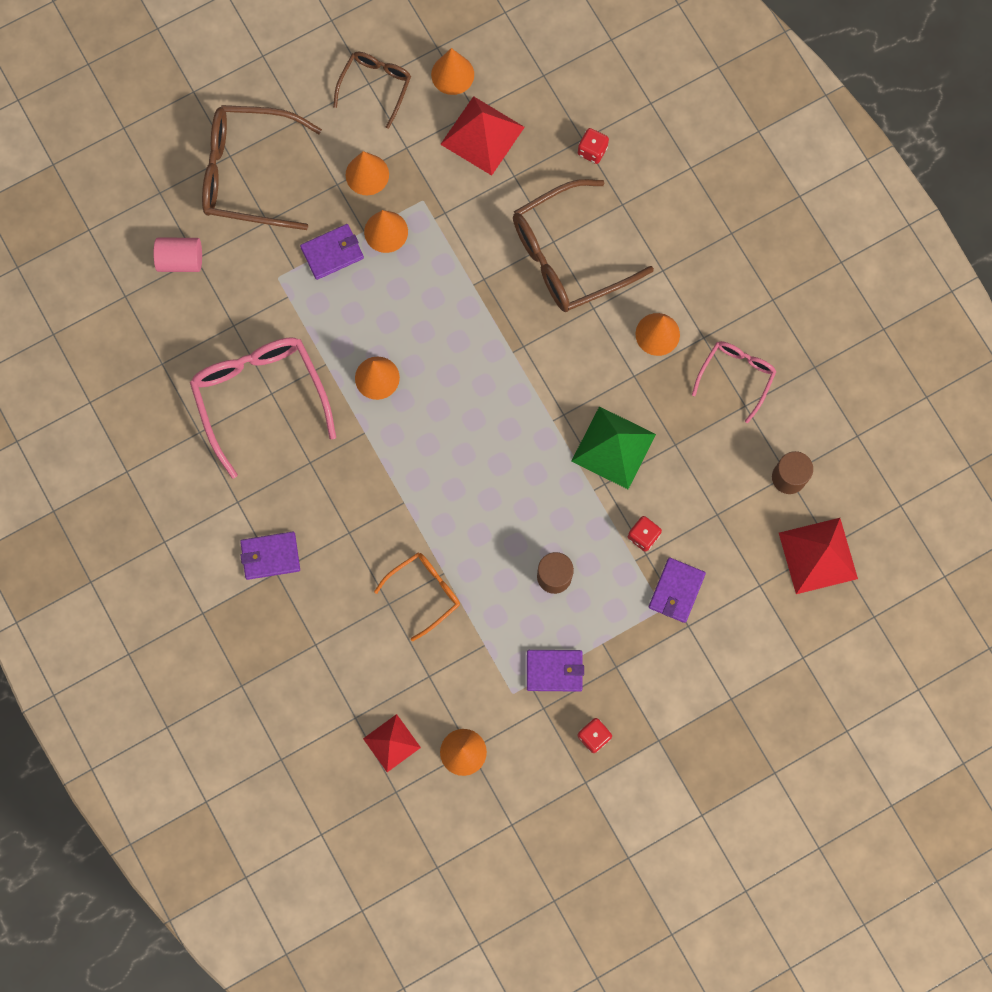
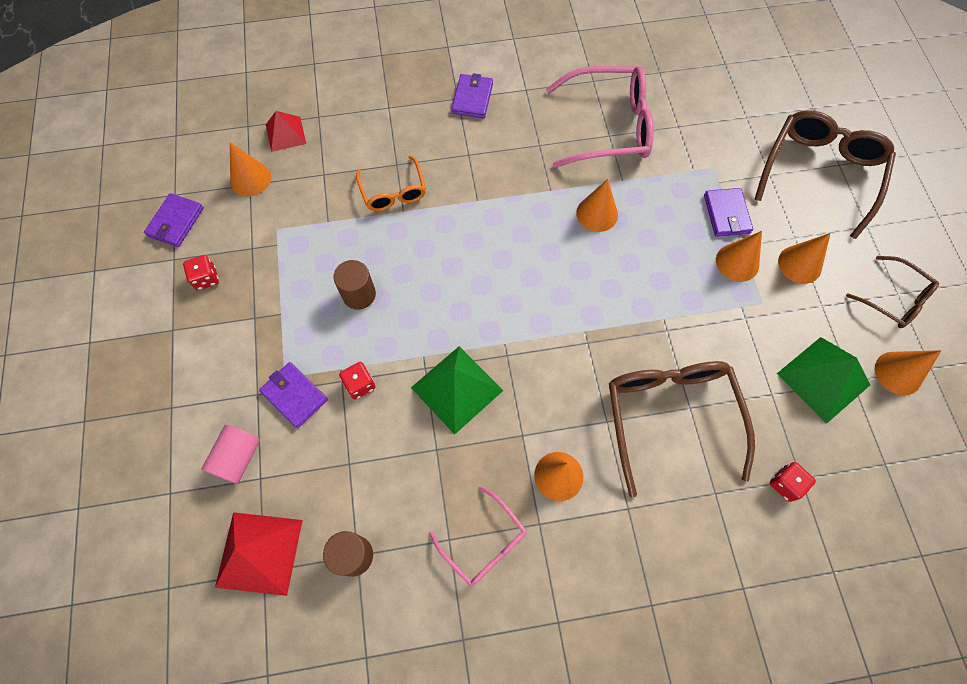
camera: 110 degrees right, 10 degrees down
pink cylinder [154,238,202,272] -> pink cylinder moved to [202,425,260,484]
red pyramid [440,96,525,176] -> green pyramid [777,337,870,424]
purple wallet [527,650,584,692] -> purple wallet moved to [144,193,204,247]

